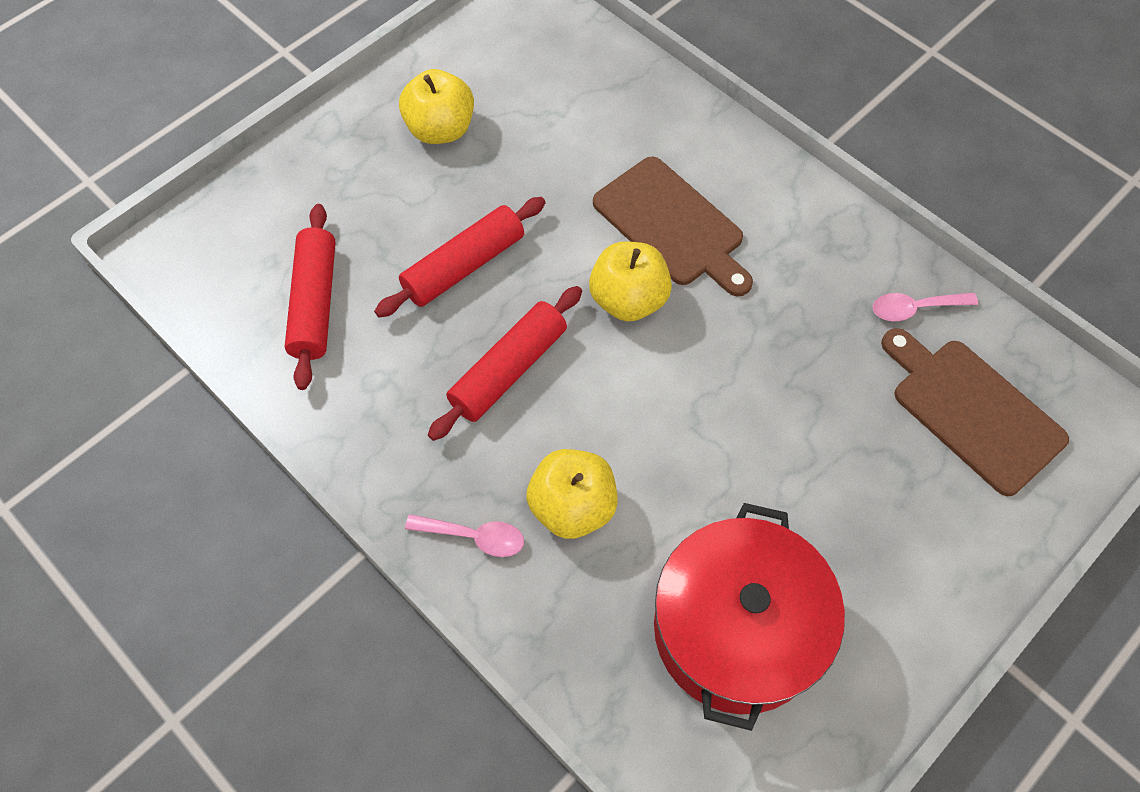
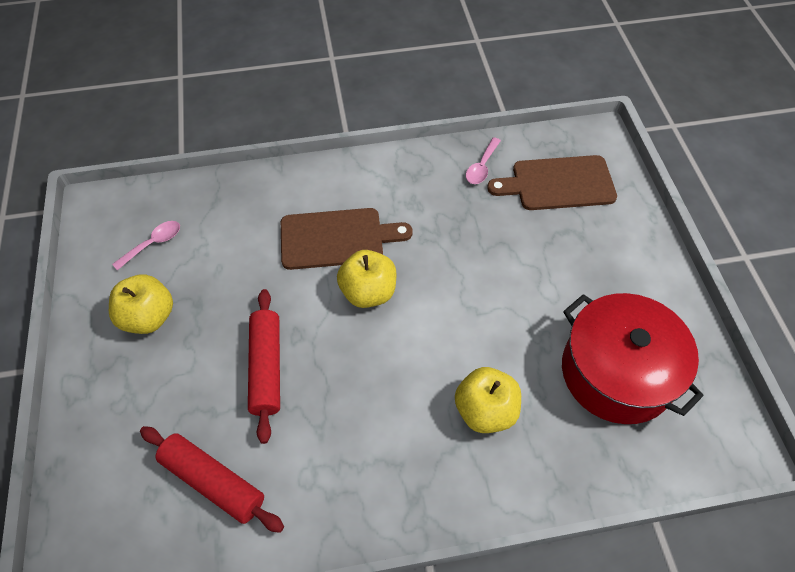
camera: 55 degrees left, 5 degrees down
pink spoon [405,514,524,557] -> pink spoon moved to [112,221,180,270]
red rolling pin [428,286,582,441] -> none

